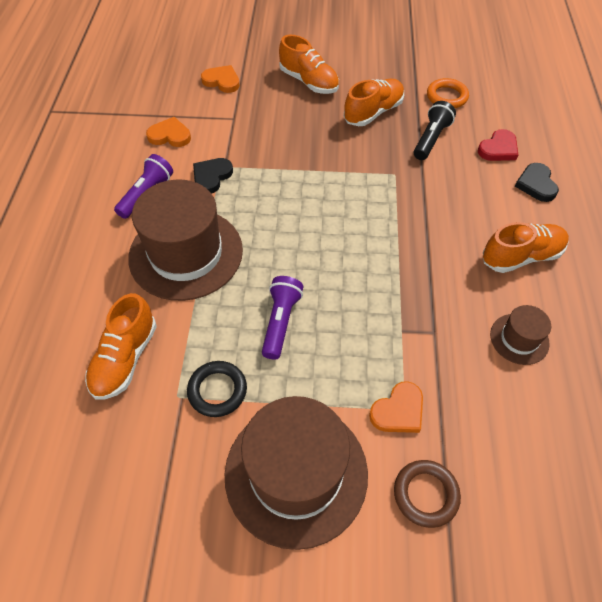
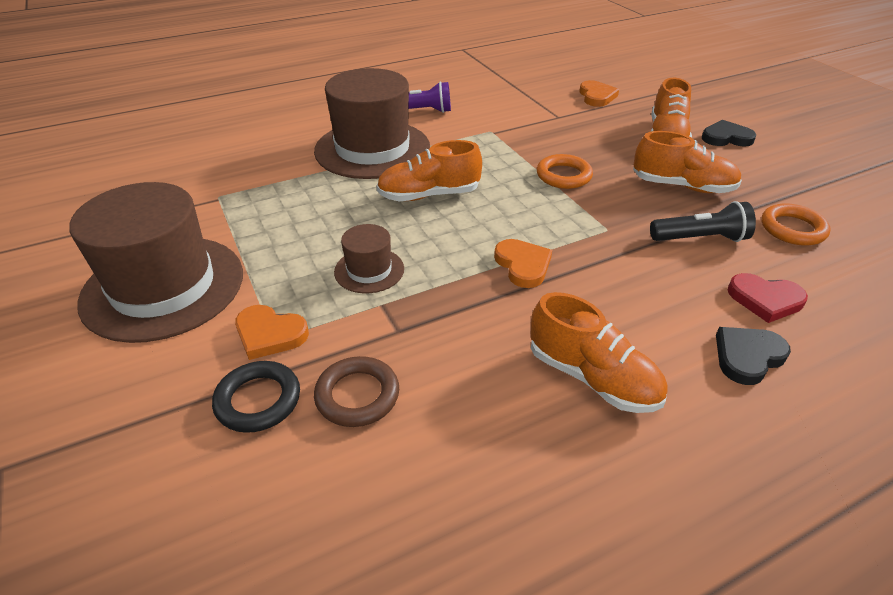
camera: 60 degrees right, 15 degrees down
orange shoe [85,293,157,400] -> orange shoe moved to [376,140,482,201]
orange heart [146,117,191,147] -> orange heart moved to [494,239,552,288]
black ring [187,361,247,417] -> black ring moved to [212,361,300,433]
black heart [193,158,233,194] -> black heart moved to [702,120,756,147]
purple flashlight [262,276,303,360] -> none
brown ring [394,460,461,528] -> brown ring moved to [314,356,399,427]
brown hat [490,305,551,365] -> brown hat moved to [334,224,404,293]
none -> orange ring [537,154,593,189]

